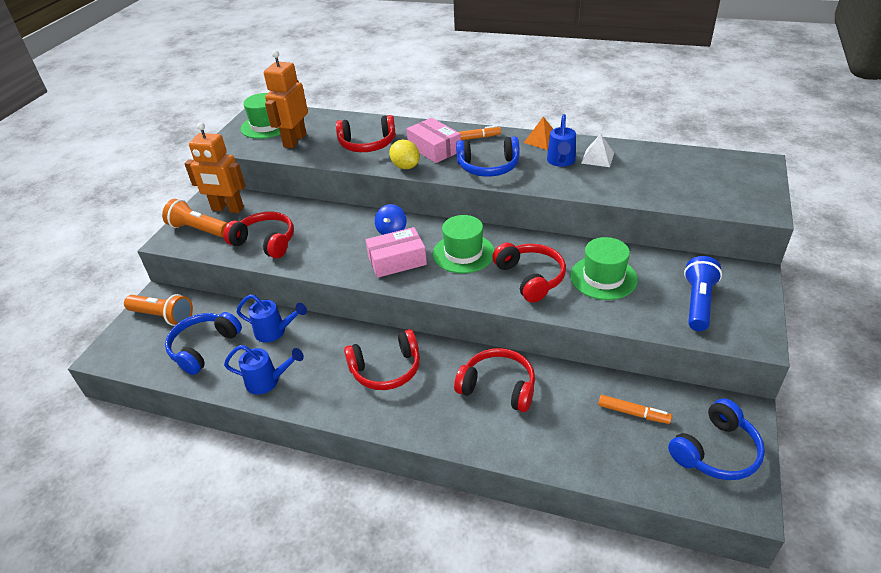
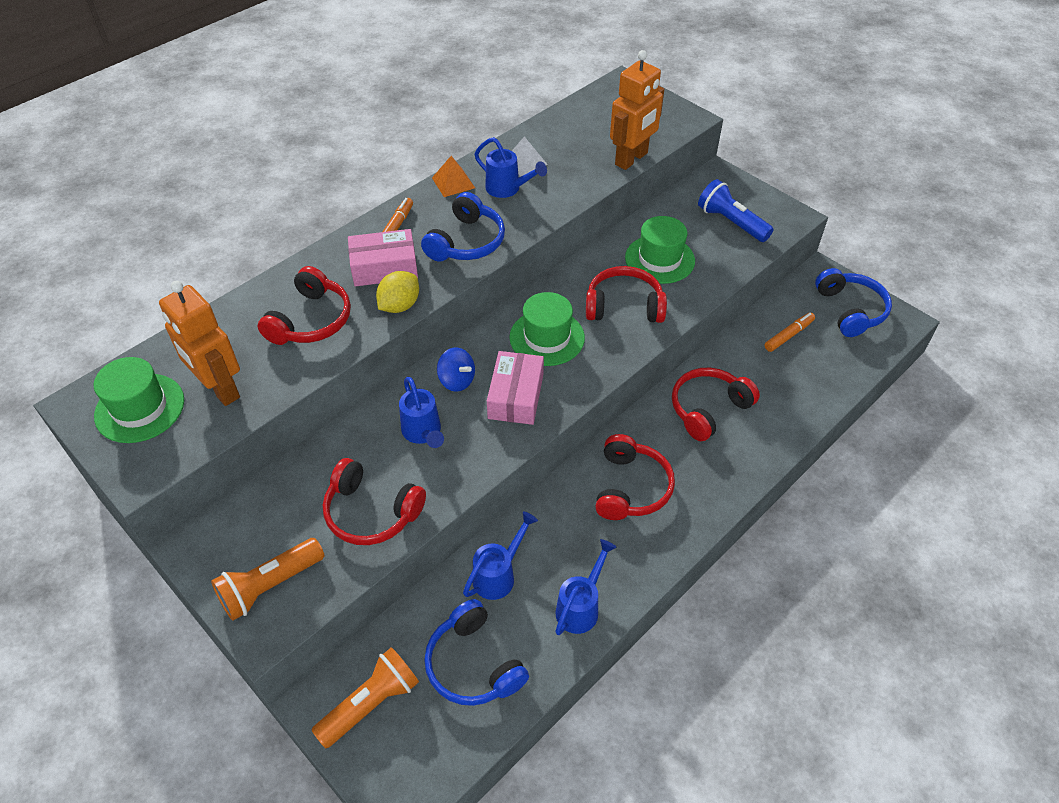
camera: 65 degrees left, 10 degrees up
orange robot [184,123,245,213] -> orange robot moved to [610,50,664,170]
red headphones [223,212,294,258] -> red headphones turned 120 degrees counterclockwise [323,458,426,545]
yellow lemon [389,140,420,169] -> yellow lemon turned 45 degrees counterclockwise [376,271,419,313]
none -> blue watering can [399,377,444,448]

